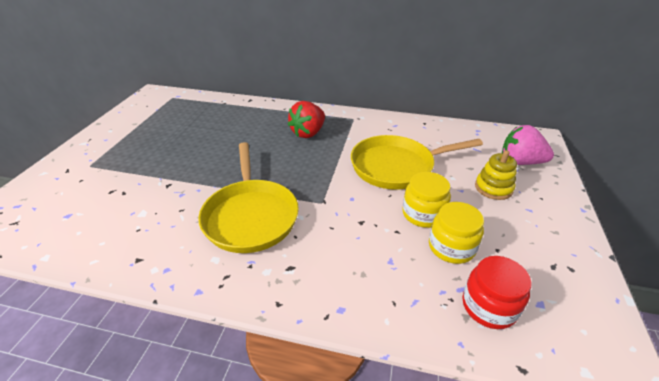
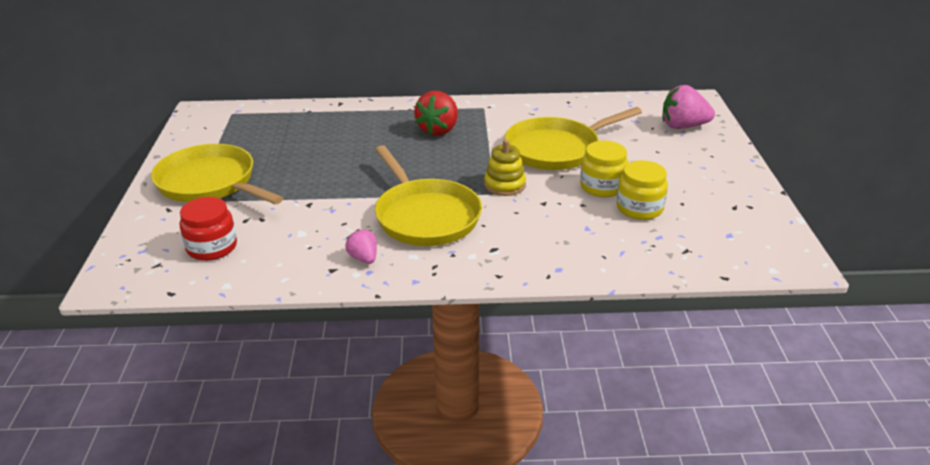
camera: 15 degrees left, 5 degrees down
red jar [462,256,532,329] -> red jar moved to [180,197,237,261]
yellow stacking toy [475,150,517,200] -> yellow stacking toy moved to [484,139,526,196]
none -> yellow pan [151,144,283,204]
none -> pink strawberry [345,229,377,264]

